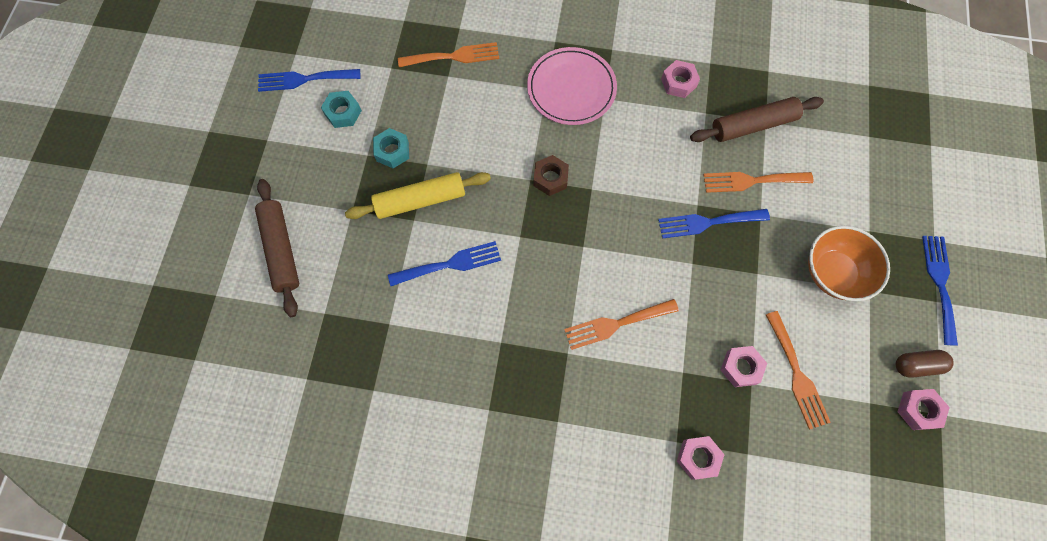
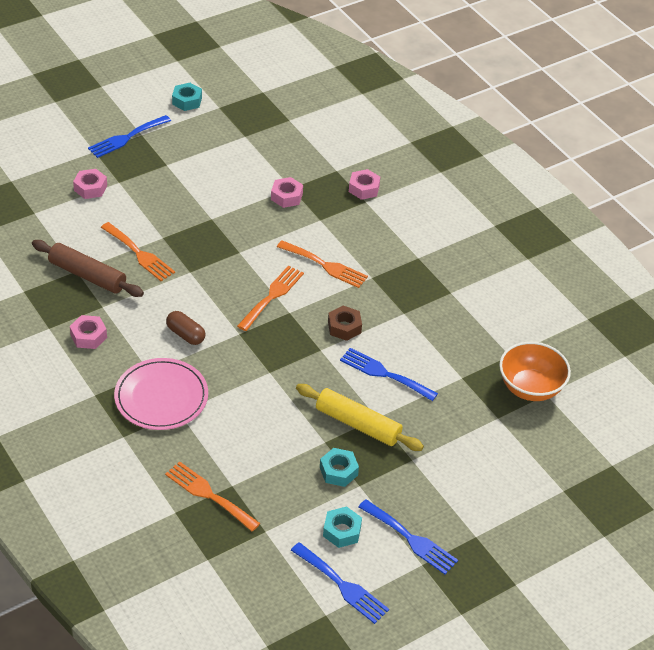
camera: 135 degrees left, 25 degrees down
brown rolling pin [255,179,299,317] -> none
brown nut [533,155,569,196] -> brown nut moved to [328,306,362,341]
blue fork [658,209,770,239] -> blue fork moved to [359,499,458,574]
orange fork [766,311,831,429] -> orange fork moved to [237,266,304,331]
orange bowl [808,226,890,301] -> orange bowl moved to [499,342,571,401]
brown capsule [896,350,954,378] -> brown capsule moved to [166,311,205,345]
pink nut [897,389,950,430] -> pink nut moved to [73,169,107,199]
none -> turquoise nut [172,83,202,111]

